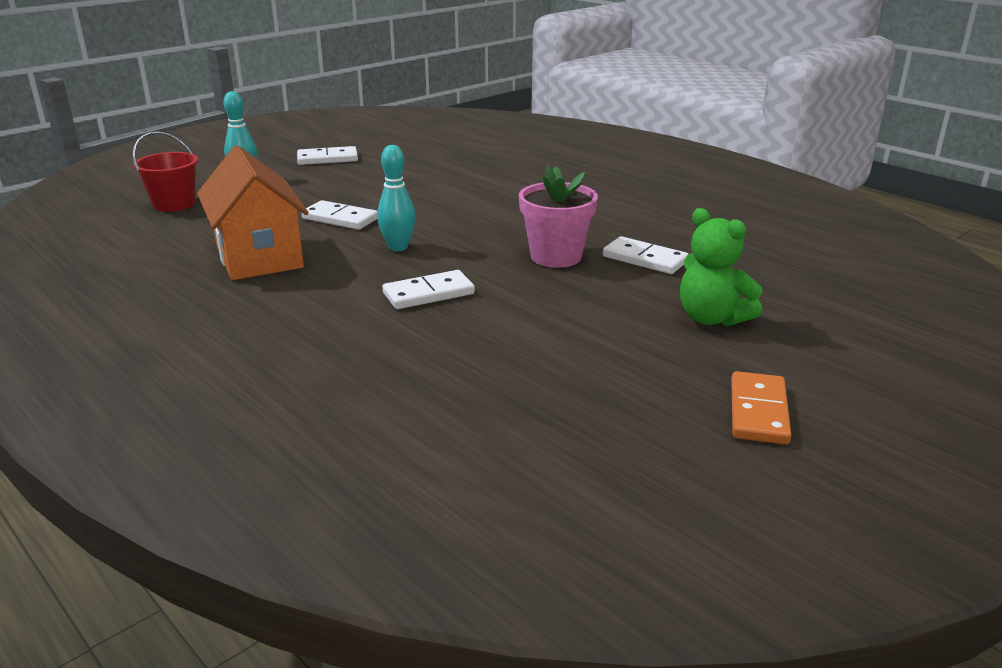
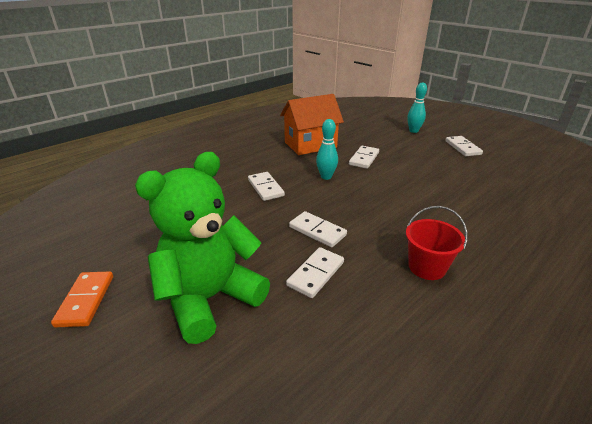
camera: 90 degrees right, 5 degrees up
red bucket [133,131,198,212] -> red bucket moved to [406,206,468,280]
pink flower pot [519,164,598,268] -> white domino [289,211,347,247]
green teddy bear [680,208,763,326] -> green teddy bear [135,152,270,344], size x1.71
orange domino [731,371,791,444] -> orange domino turned 75 degrees clockwise [51,272,113,327]

